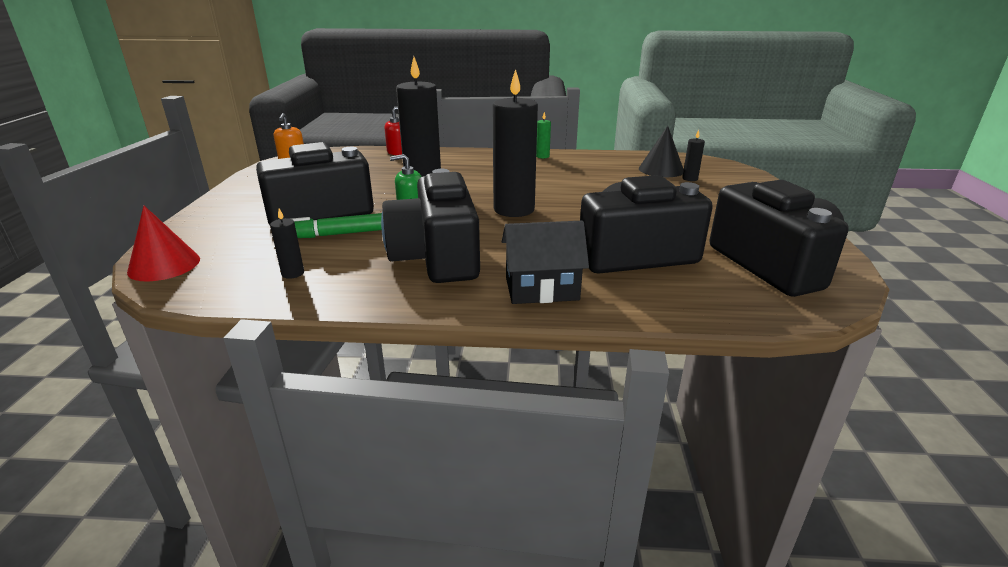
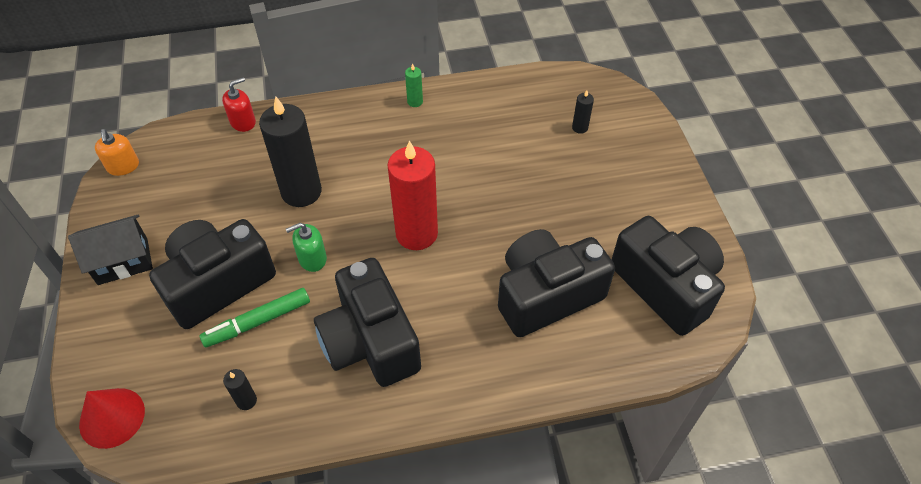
camera: 15 degrees left, 25 degrees up
black candle [493,69,538,217] -> red candle [387,141,438,250]
black house [502,221,589,304] -> black house moved to [68,214,153,285]
black cone [639,126,684,177] -> none

